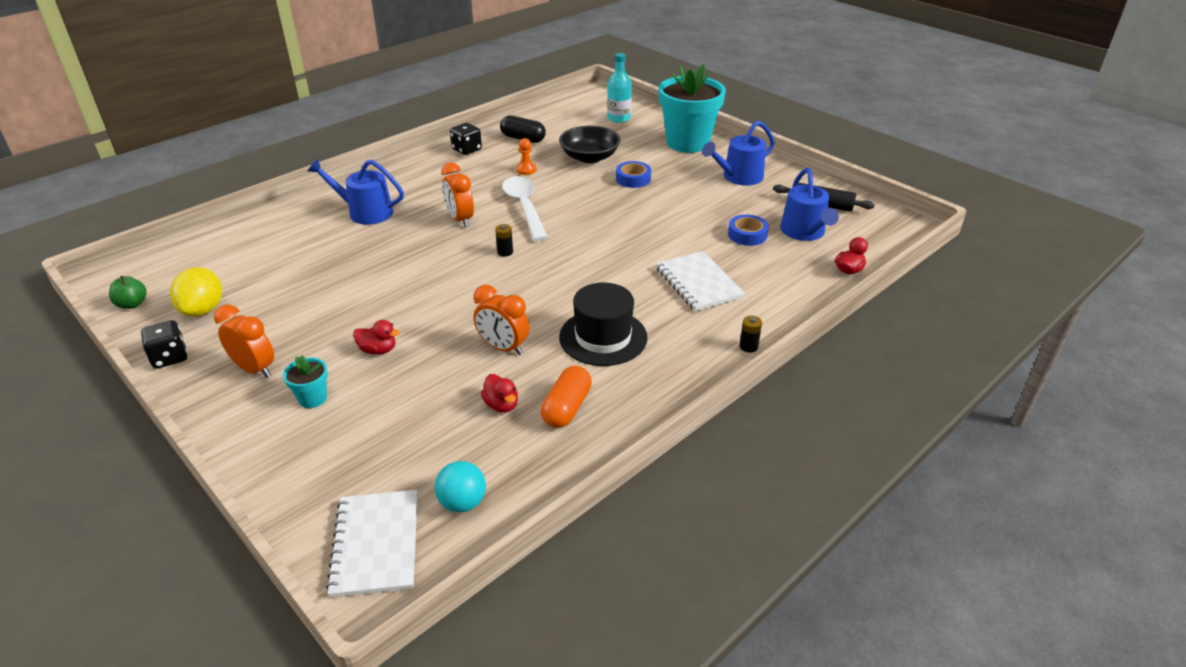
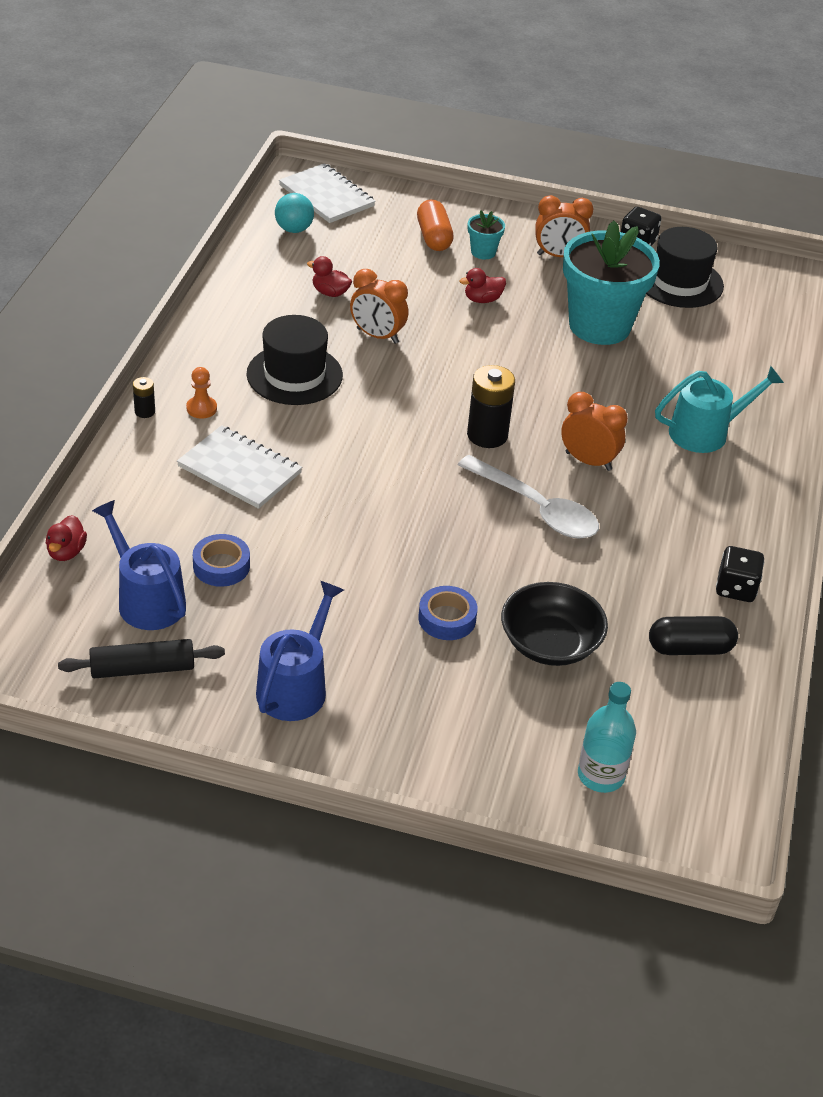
camera: 145 degrees right, 5 degrees up
green apple [109,276,147,309] -> none
yellow lemon [170,267,222,317] -> black hat [646,227,724,308]
blue watering can [308,159,404,225] -> turquoise watering can [655,366,784,453]
orange clock [474,285,529,355] -> orange clock turned 150 degrees counterclockwise [350,269,409,344]
black battery [495,224,513,257] -> black battery [467,365,515,448], size x2.02
orange pawn [516,138,537,175] -> orange pawn moved to [186,367,217,419]
orange capsule [541,366,592,428] -> orange capsule moved to [417,199,454,251]
turquoise flower pot [659,64,726,153] -> turquoise flower pot moved to [563,220,660,345]

